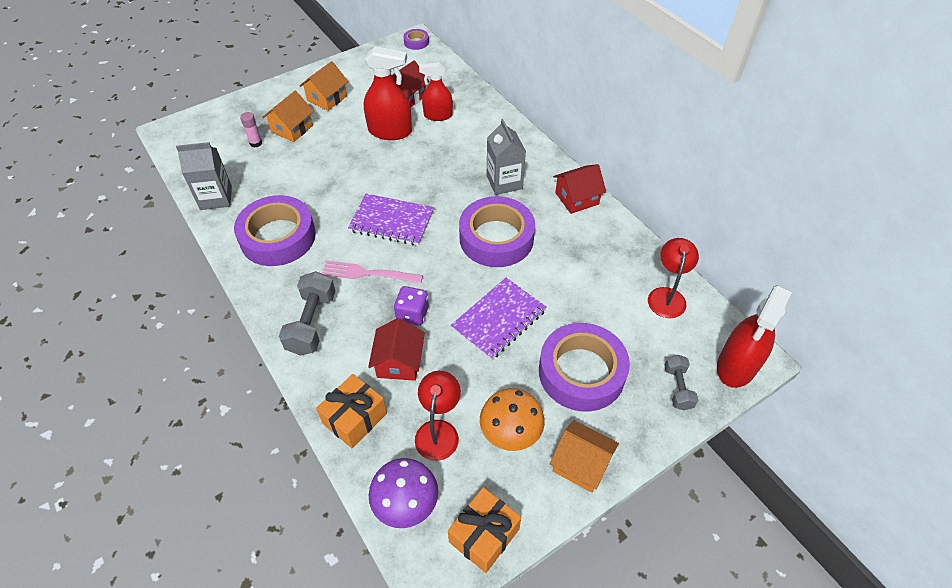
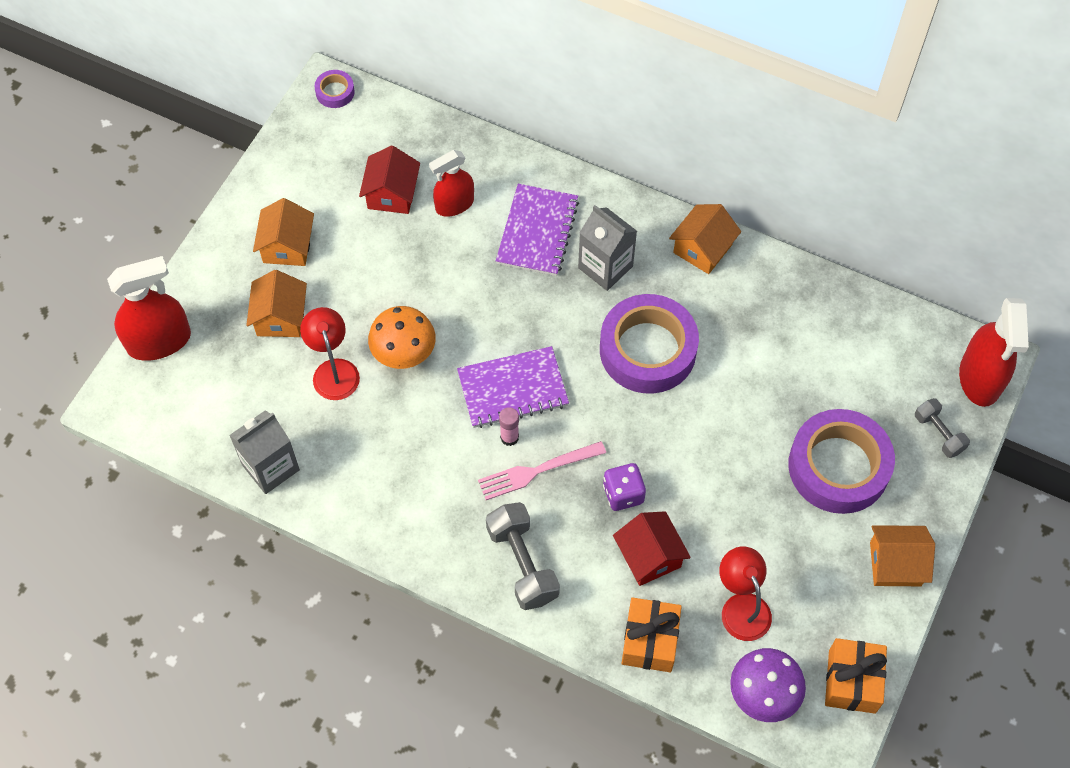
camera: 30 degrees left, 10 degrees up
purple tape [234,195,316,266] -> none
pink glue stick [240,112,262,148] -> pink glue stick moved to [499,407,519,446]
red spray bottle [364,46,412,140] -> red spray bottle moved to [107,256,191,361]
purple notebook [451,278,547,360] -> purple notebook moved to [496,184,579,276]
orange mushroom [480,388,545,451] -> orange mushroom moved to [368,306,436,369]
red house [553,164,606,214] -> orange house [669,204,741,274]
red lamp [648,238,699,318] -> red lamp moved to [300,307,360,400]

